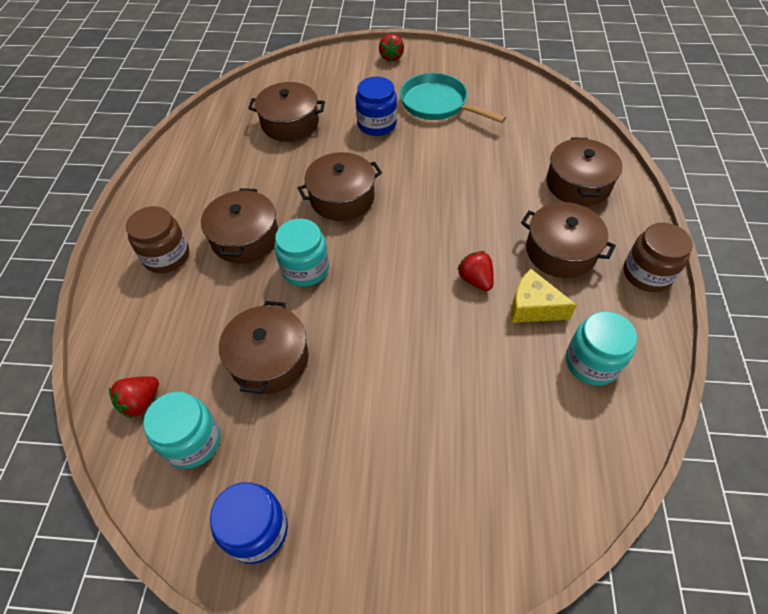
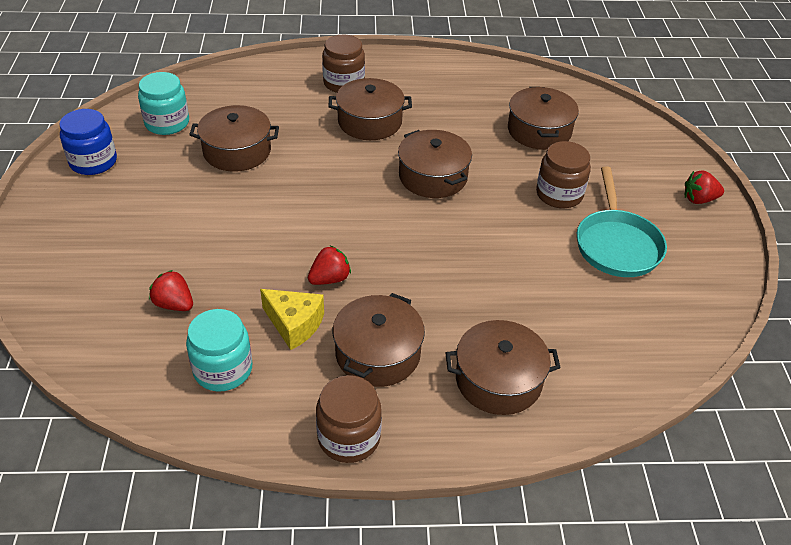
camera: 80 degrees right, 10 degrees down
red strawberry [109,376,159,418] -> red strawberry moved to [149,270,193,311]
turquoise jar [275,219,329,287] -> none
blue jar [355,77,397,136] -> brown jar [536,141,591,208]
turquoise pan [400,73,506,123] -> turquoise pan turned 150 degrees clockwise [577,166,667,277]
yellow cheese [511,269,577,323] -> yellow cheese turned 105 degrees clockwise [260,289,324,350]

